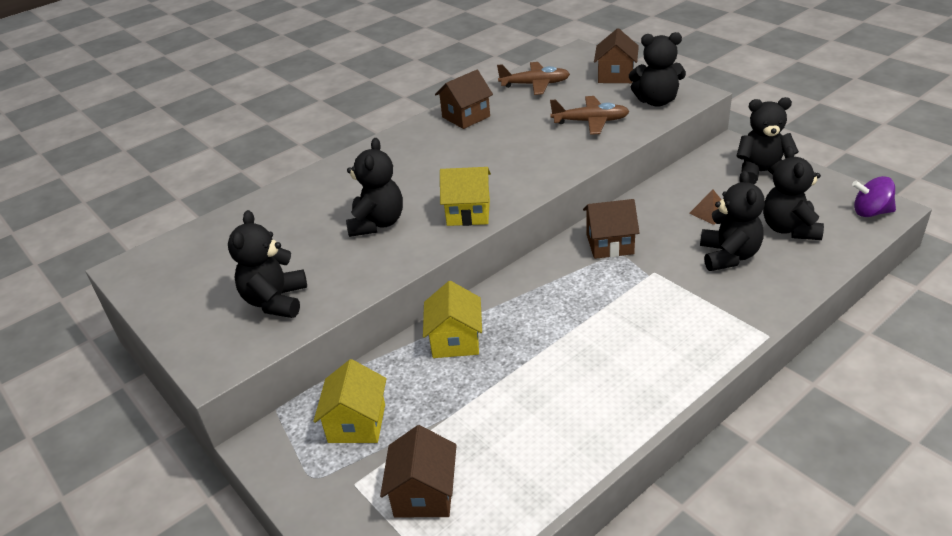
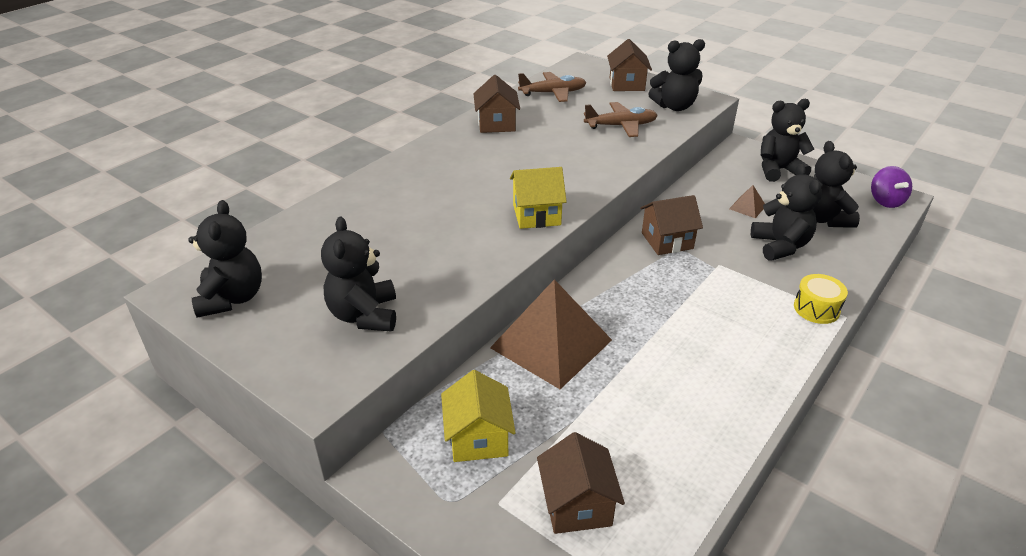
camera: 15 degrees left, 0 degrees up
black teddy bear [346,138,403,237] -> black teddy bear moved to [188,200,262,318]
yellow house [423,281,482,358] -> brown pyramid [490,279,612,389]
brown house [435,70,493,129] -> brown house turned 45 degrees counterclockwise [473,75,520,133]
purple spinning top [852,176,896,217] -> purple spinning top turned 90 degrees counterclockwise [871,166,912,208]
none -> yellow drum [794,274,848,324]

